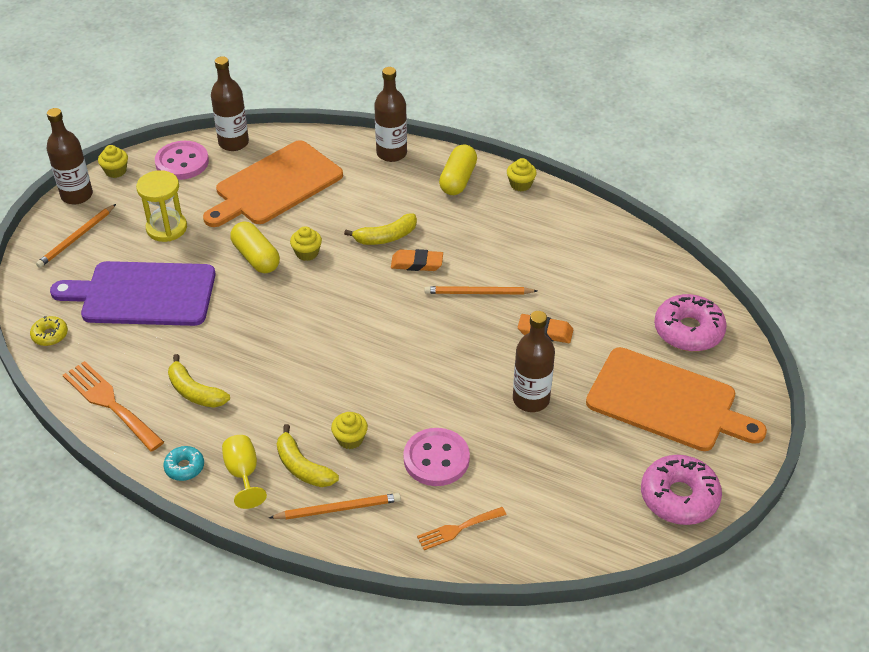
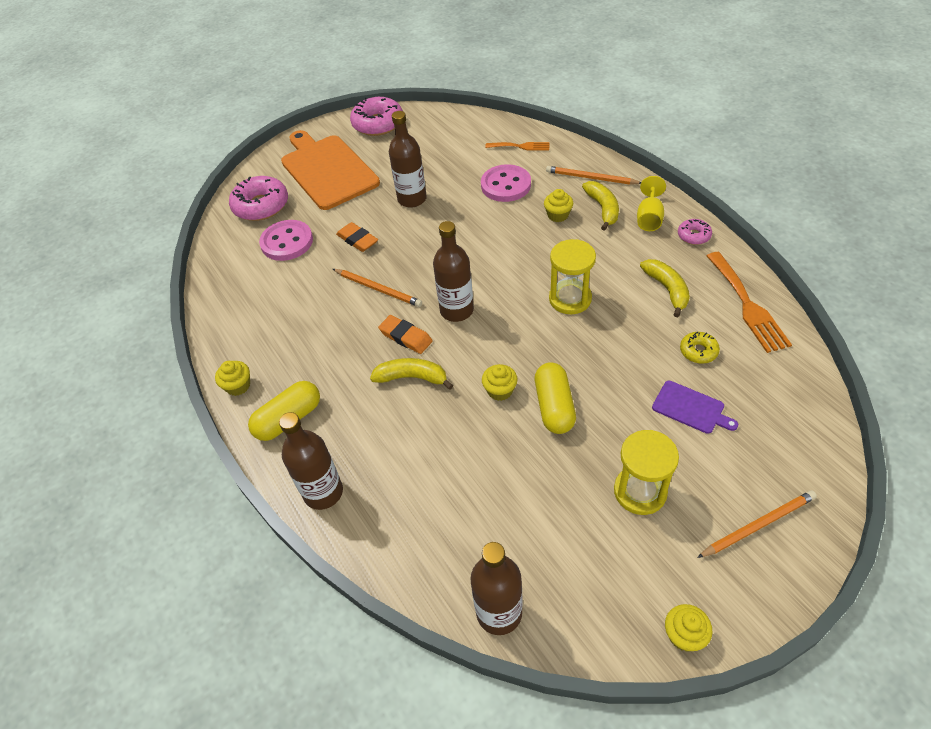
camera: 145 degrees left, 5 degrees up
yellow donut [30,316,68,346] -> yellow donut moved to [680,332,720,364]
brown bottle [47,108,93,205] -> brown bottle moved to [433,221,474,322]
purple cutting board [50,261,216,326] -> purple cutting board [652,381,738,434], size x0.45
pink button [155,141,209,180] -> pink button moved to [259,220,313,261]
turquoise donut [163,446,204,481] -> pink donut [678,219,712,245]
orange cutting board [203,140,343,227] -> none
none -> yellow hourglass [549,239,596,314]

